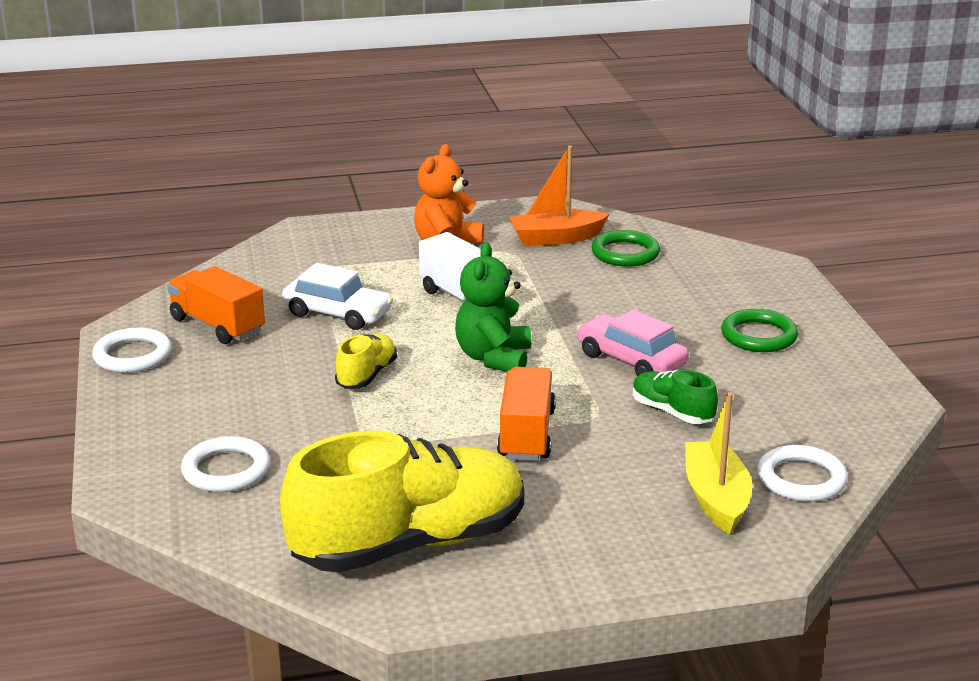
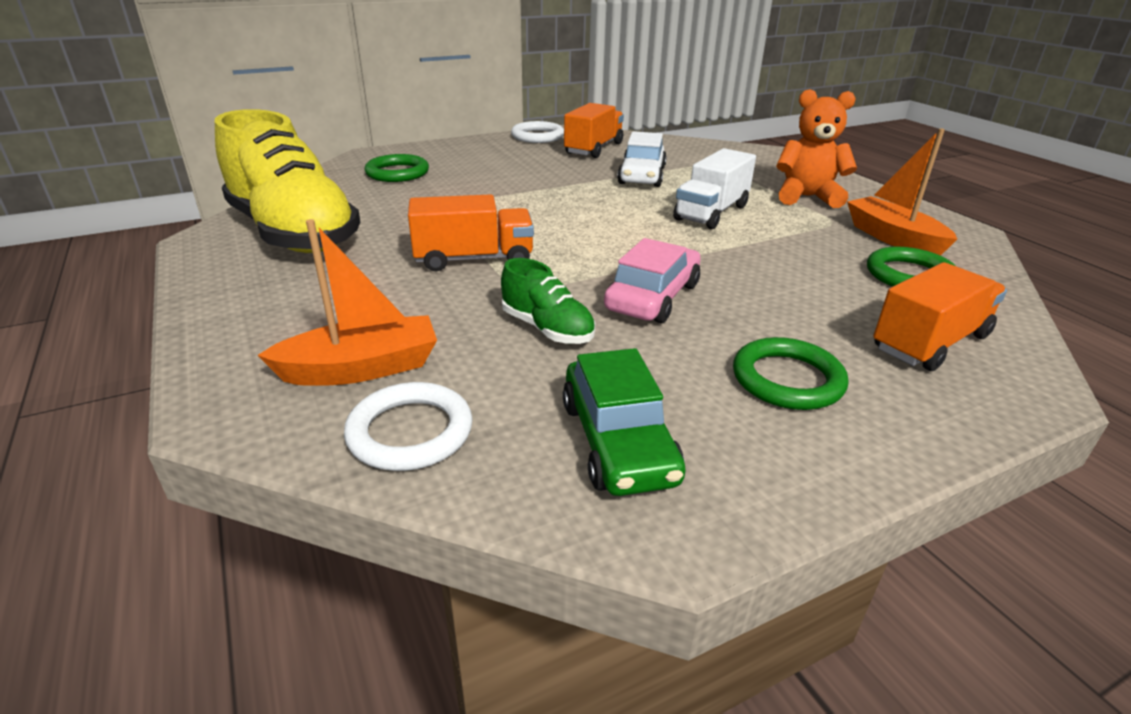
camera: 75 degrees right, 5 degrees up
white ring [181,436,270,492] -> green ring [365,154,429,182]
yellow shoe [335,333,397,389] -> none
green teddy bear [455,242,531,372] -> none
green shoe [633,369,718,424] -> green shoe turned 105 degrees clockwise [501,258,595,344]
yellow boat [685,392,753,534] -> orange boat [258,219,437,386]
none -> green car [563,348,686,496]
none -> orange truck [873,262,1007,371]

